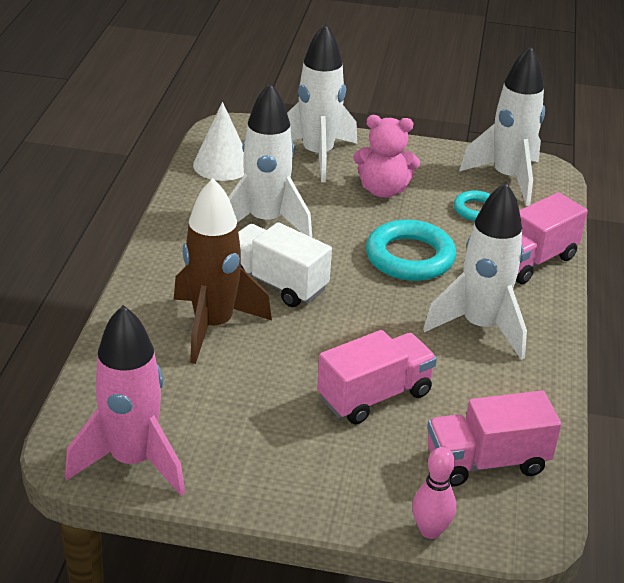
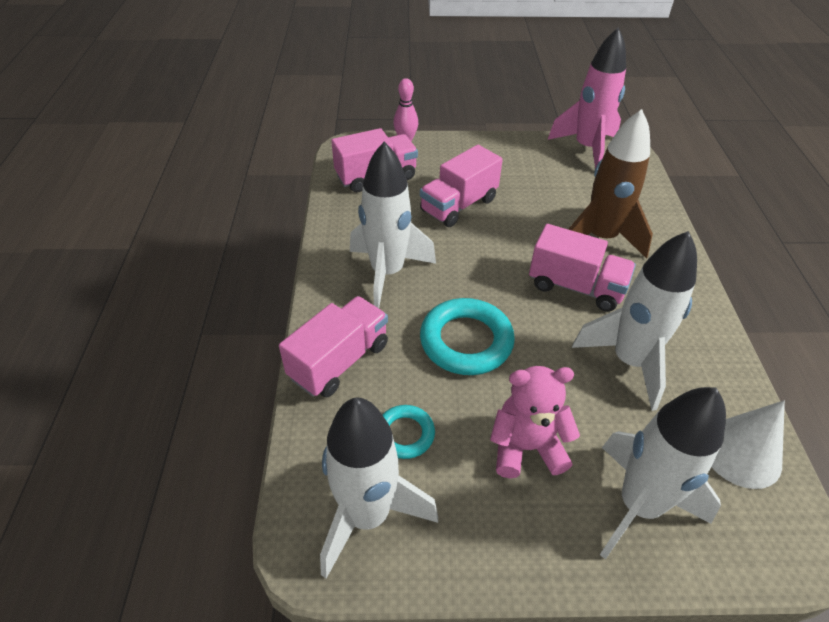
camera: 170 degrees right, 10 degrees up
white truck [238,222,332,307] -> pink truck [529,224,636,312]

